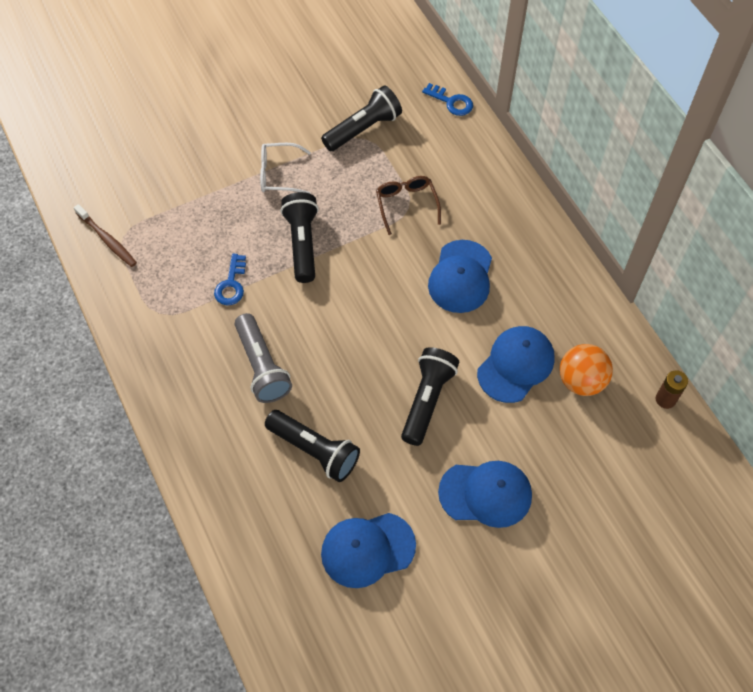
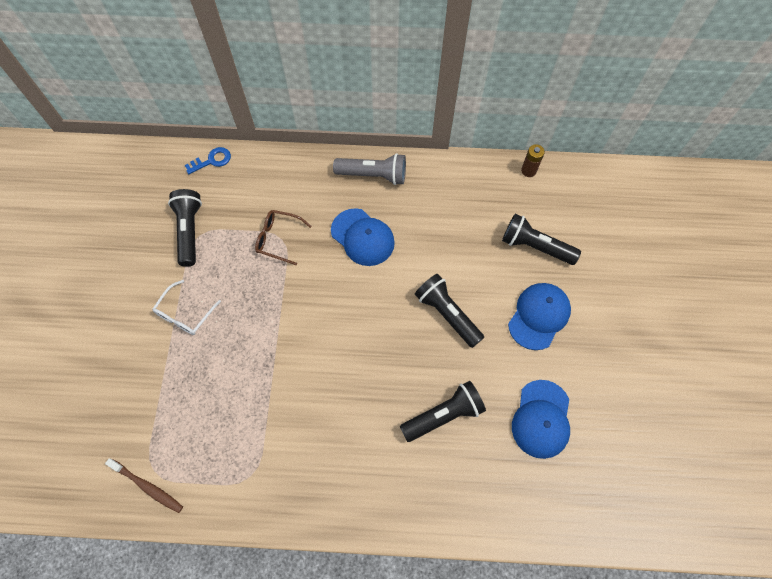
camera: 60 degrees left, 5 degrees up
brown toothbrush [74,204,137,267] -> brown toothbrush turned 45 degrees clockwise [105,458,183,513]
blue key [214,254,246,305] -> none
grey flashlight [235,313,292,403] -> grey flashlight moved to [333,153,406,185]
black flashlight [280,192,319,283] -> black flashlight moved to [502,214,581,265]
blue cap [477,326,555,403] -> none
orange ball [560,344,613,396] -> none

